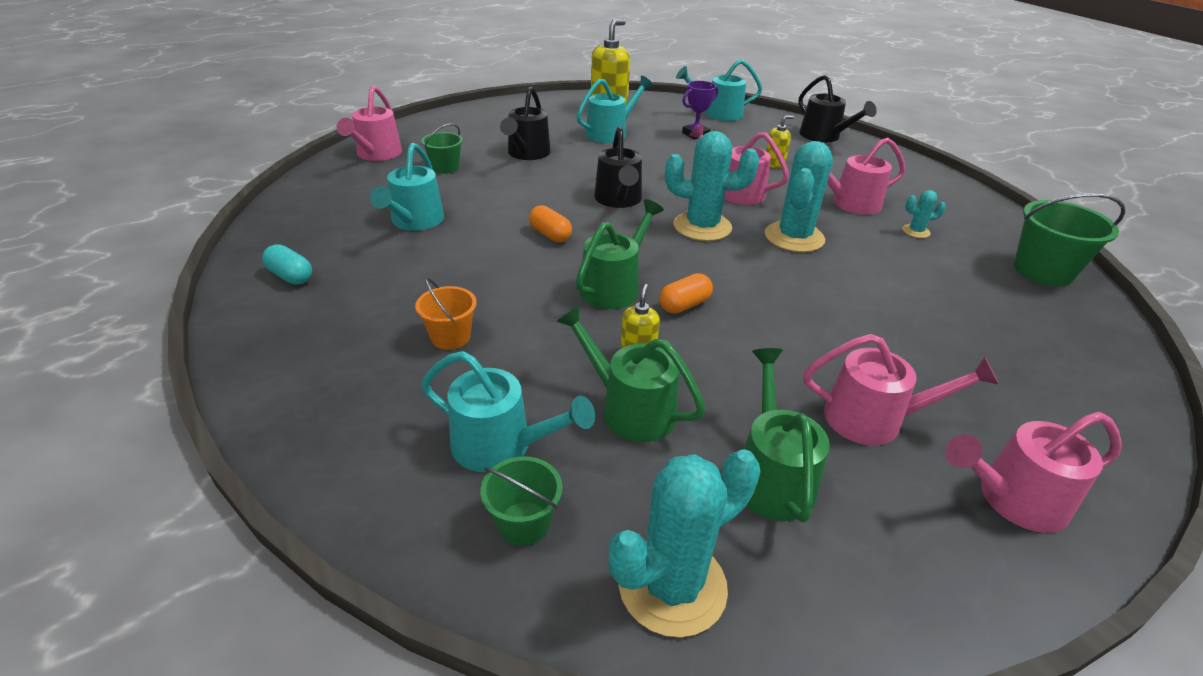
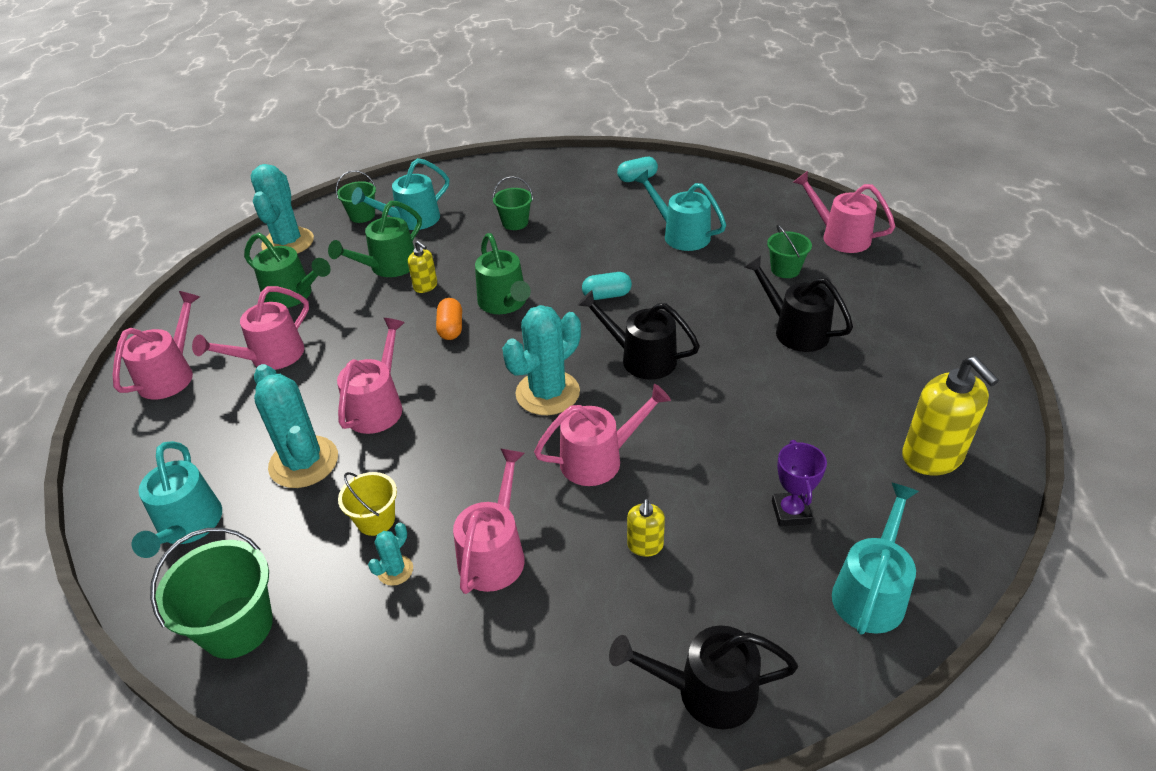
camera: 125 degrees right, 5 degrees up
orange bucket [415,278,477,350] -> green bucket [492,176,533,230]
orange capsule [529,205,572,242] -> turquoise capsule [582,272,632,300]
green watering can [556,305,706,442] -> green watering can turned 150 degrees clockwise [328,201,422,277]
turquoise watering can [576,76,653,143] -> turquoise watering can moved to [132,441,222,558]
turquoise cactus [765,141,833,252] -> turquoise cactus moved to [254,364,338,488]
none -> pink watering can [337,318,405,434]
none -> yellow bucket [338,472,397,536]

